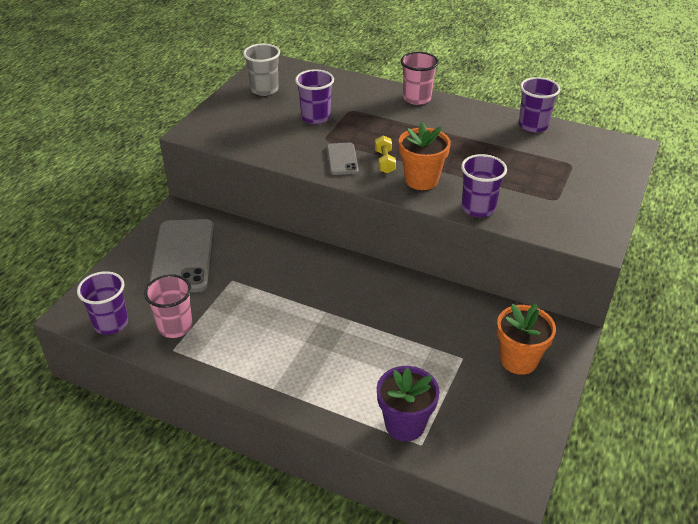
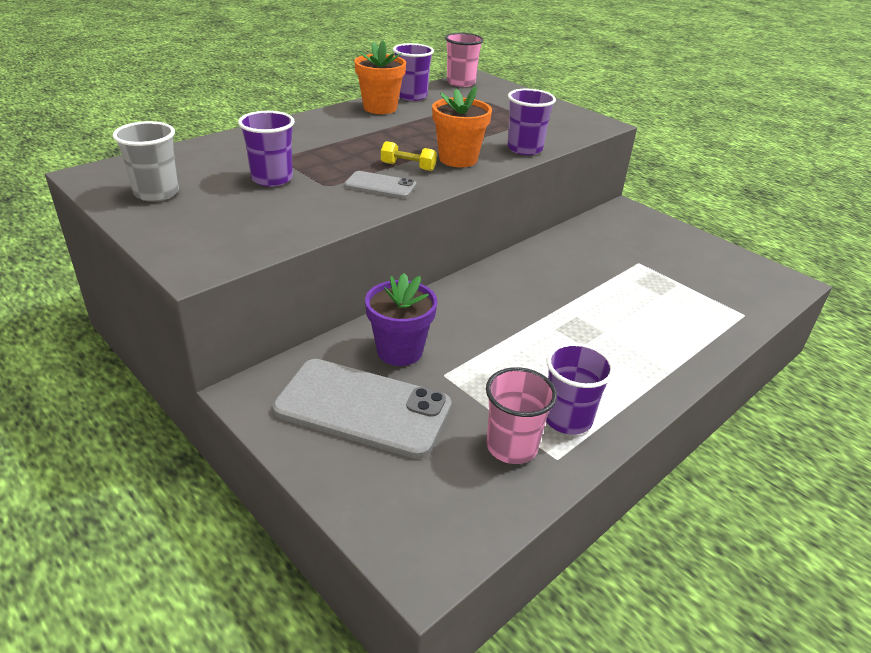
camera: 70 degrees left, 5 degrees down
purple cup [77,271,128,335] -> purple cup moved to [546,343,615,435]
purple flower pot [377,366,440,441] -> purple flower pot moved to [365,273,437,366]
pink cup [401,52,438,105] -> pink cup moved to [445,33,484,87]
orange flower pot [497,304,556,375] -> orange flower pot moved to [354,40,406,114]

